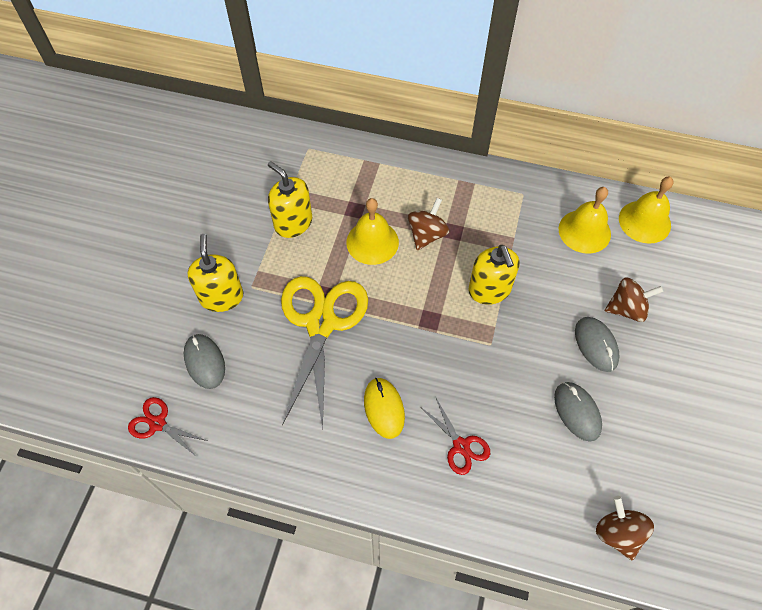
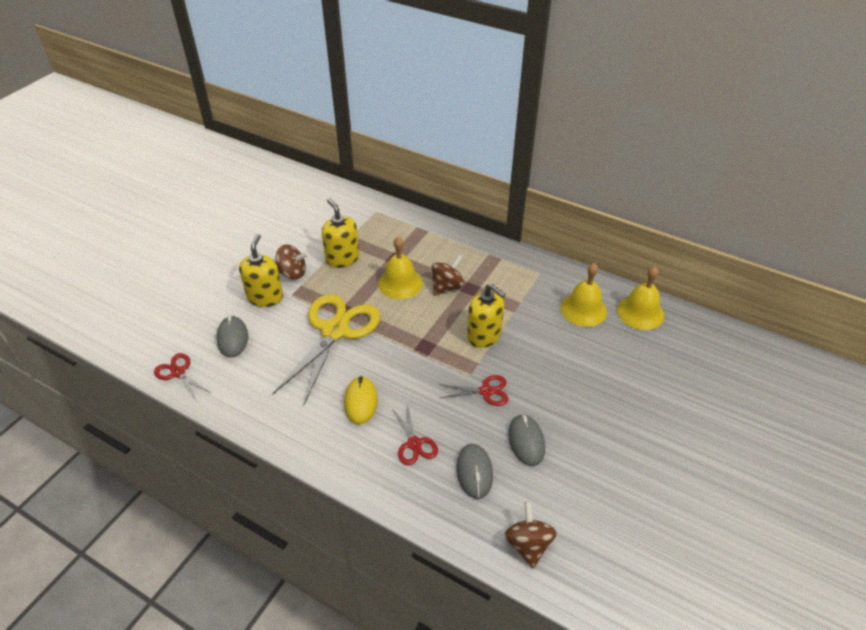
camera: 15 degrees right, 15 degrees down
yellow soap dispenser [469,245,519,305] -> yellow soap dispenser turned 45 degrees counterclockwise [467,283,505,348]
grey mouse [575,317,620,372] -> grey mouse moved to [456,443,493,499]
brown spinning top [605,277,664,322] -> brown spinning top moved to [276,244,309,280]
none -> red scissors [439,375,508,406]

